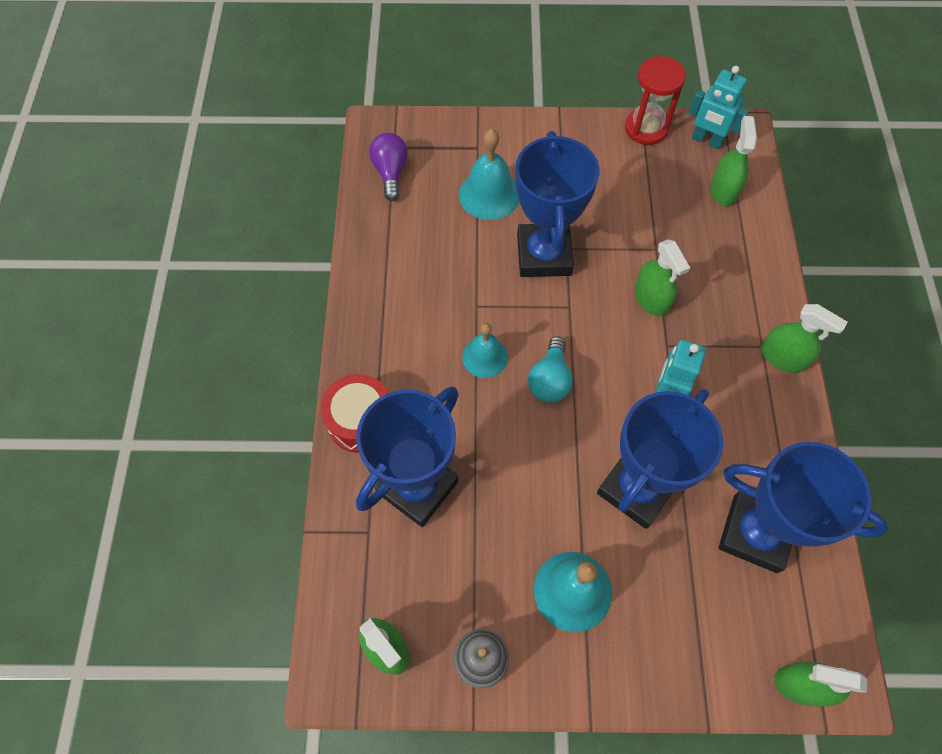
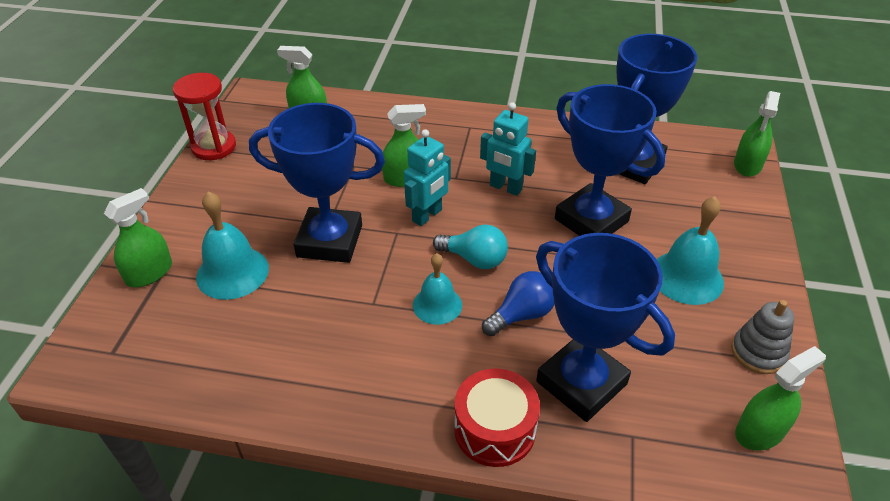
camera: 80 degrees left, 20 degrees down
purple light bulb [369,133,408,201] -> none
turquoise robot [689,66,749,149] -> turquoise robot moved to [404,129,451,226]
green spray bottle [761,304,847,373] -> green spray bottle moved to [104,188,172,287]
none -> blue light bulb [482,271,555,336]

